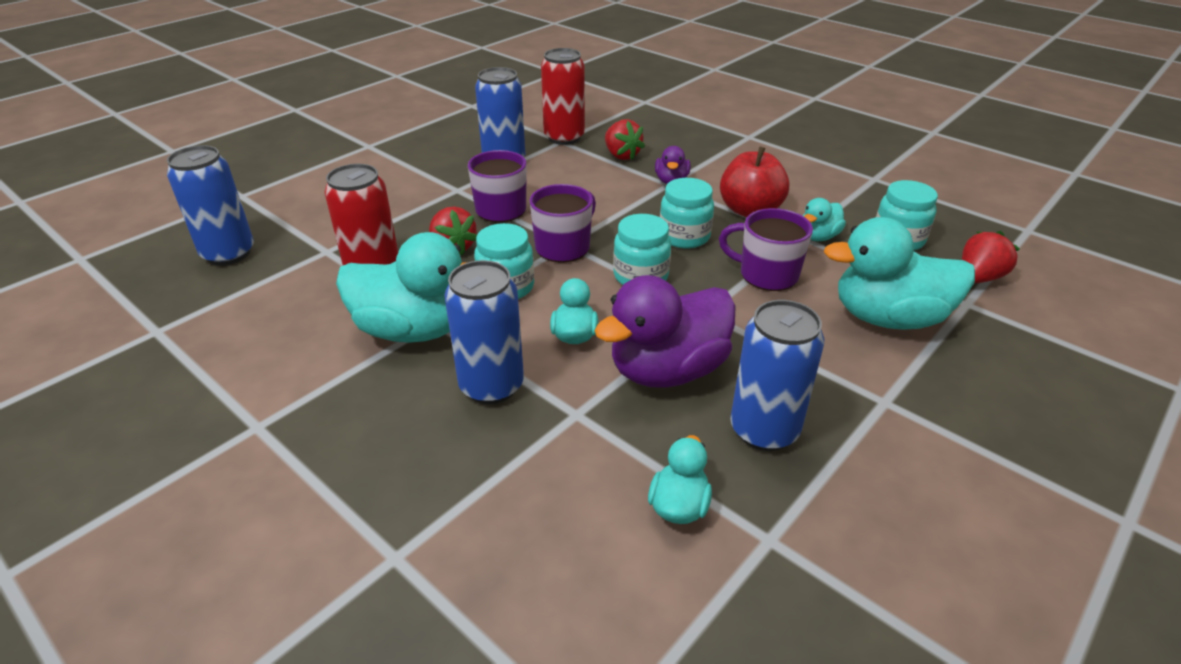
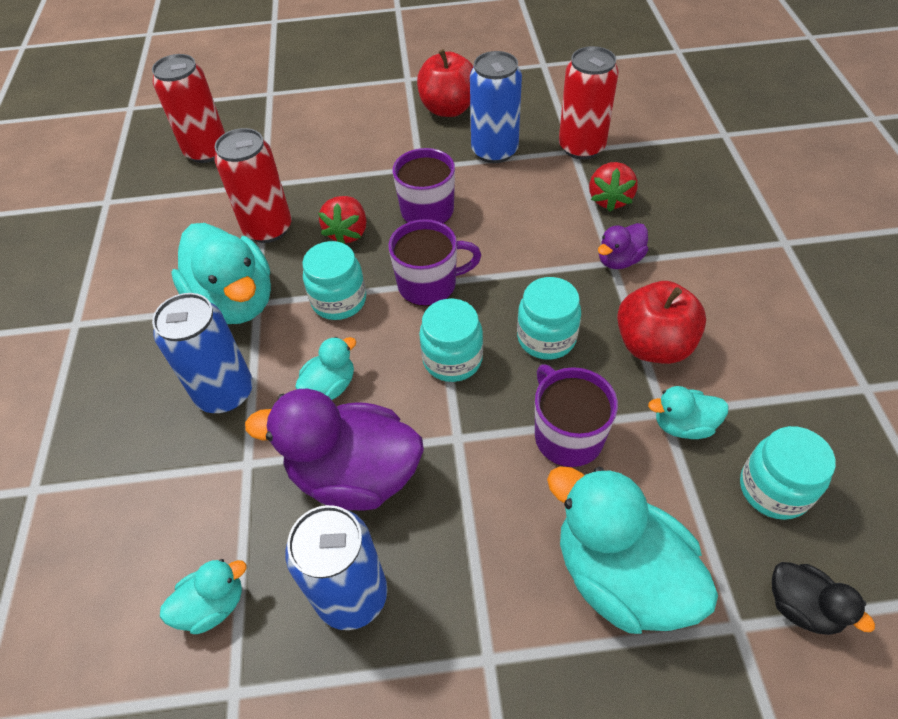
camera: 45 degrees right, 15 degrees up
blue can [167,145,254,265] -> red can [152,54,225,163]
red strawberry [962,231,1020,283] -> black duck [772,562,875,635]
none -> red apple [417,49,474,117]

